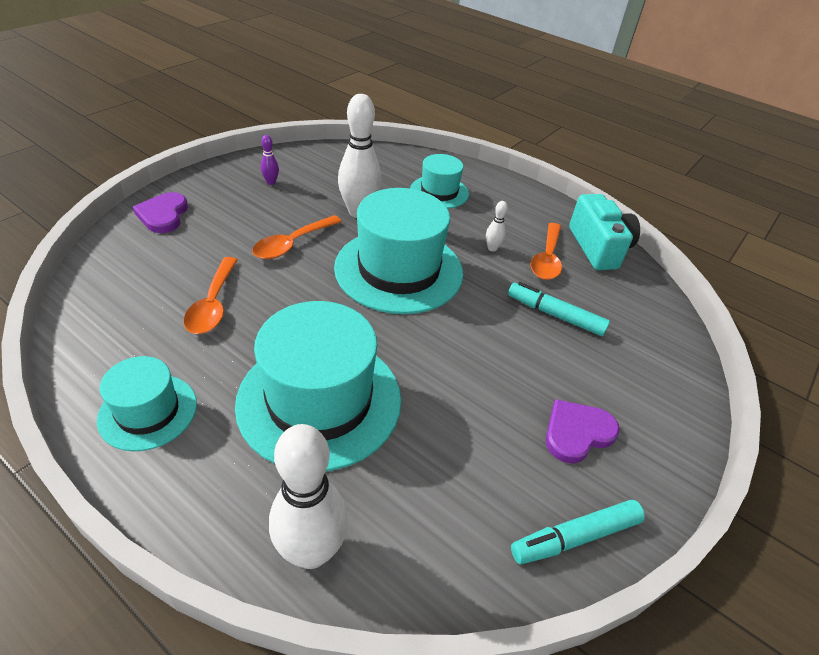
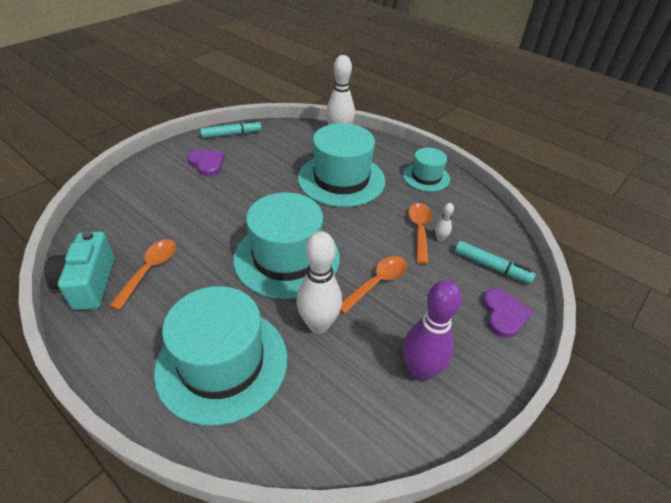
camera: 175 degrees left, 0 degrees up
purple bowling pin [261,135,279,185] -> purple bowling pin [403,280,462,382], size x2.27
turquoise hat [410,154,469,209] -> turquoise hat [154,286,287,426], size x1.83
white bowling pin [486,201,508,252] -> white bowling pin moved to [435,203,454,241]
turquoise marker [508,282,610,336] -> turquoise marker moved to [455,241,536,284]
purple heart [546,399,620,464] -> purple heart turned 105 degrees counterclockwise [187,150,224,176]

